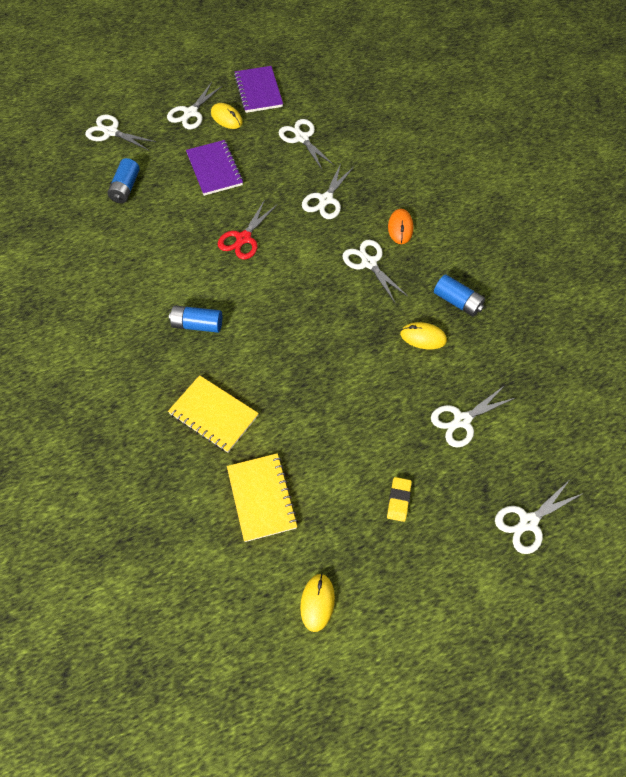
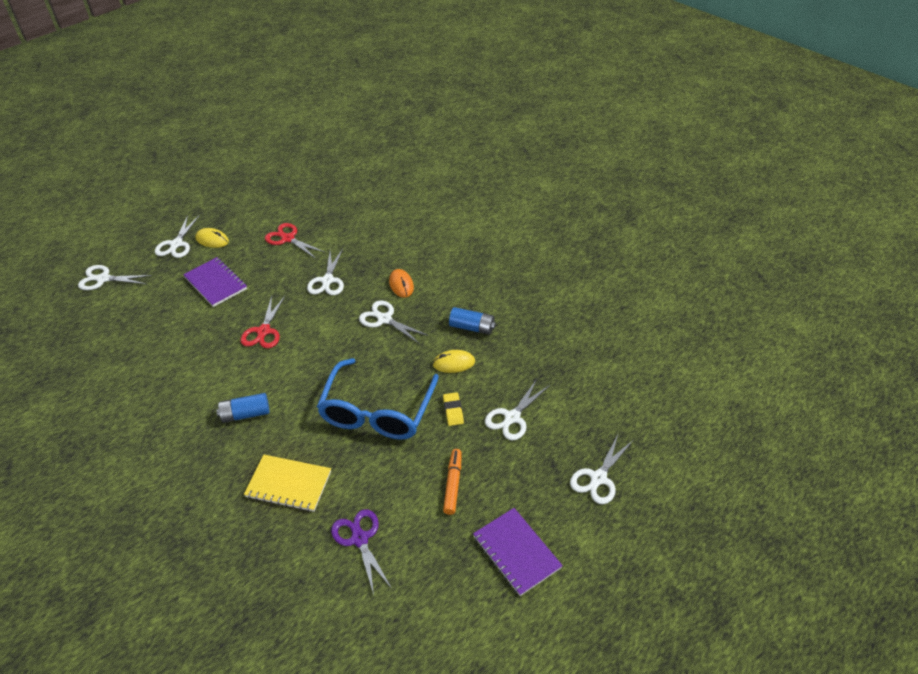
camera: 20 degrees left, 15 degrees down
blue battery [107,158,140,203] -> none
yellow notebook [227,453,298,542] -> purple scissors [331,509,392,595]
purple notebook [234,66,283,113] -> purple notebook moved to [473,508,563,596]
white scissors [279,119,335,169] -> red scissors [265,223,324,259]
yellow mouse [300,573,335,632] -> none
yellow eraser [387,477,412,522] -> yellow eraser moved to [443,392,464,426]
none -> blue glasses [317,358,439,440]
none -> orange marker [443,449,462,515]

